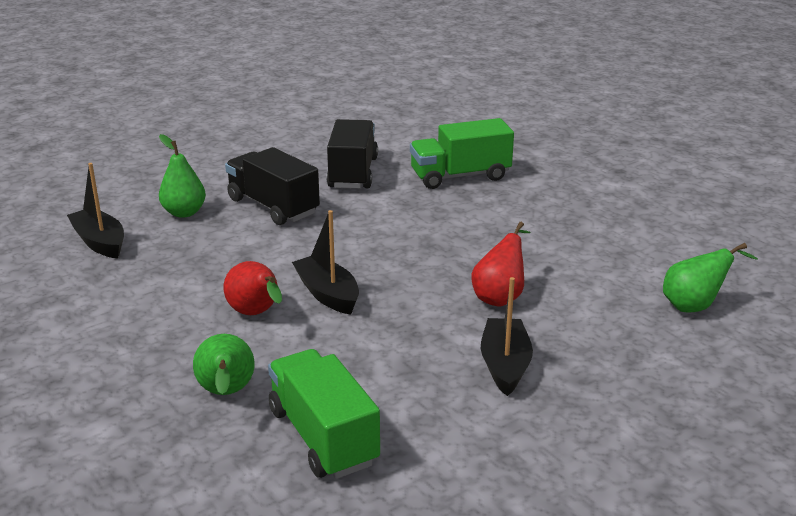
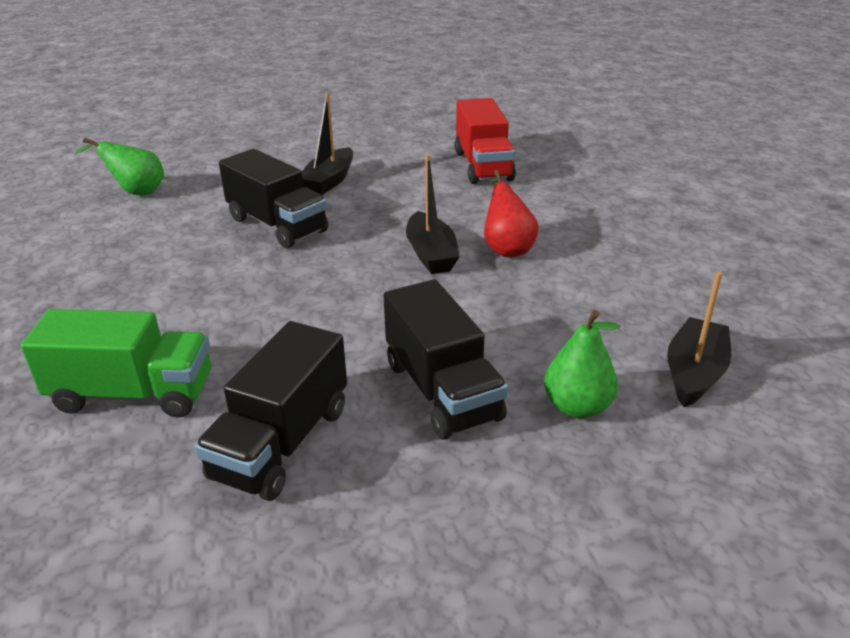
camera: 160 degrees left, 5 degrees up
black boat [67,163,124,258] -> black boat turned 135 degrees counterclockwise [667,271,731,407]
green pear [193,334,254,395] -> none
green truck [268,349,380,479] -> red truck [455,98,516,184]
red pear [471,222,530,307] -> black truck [219,149,328,248]

